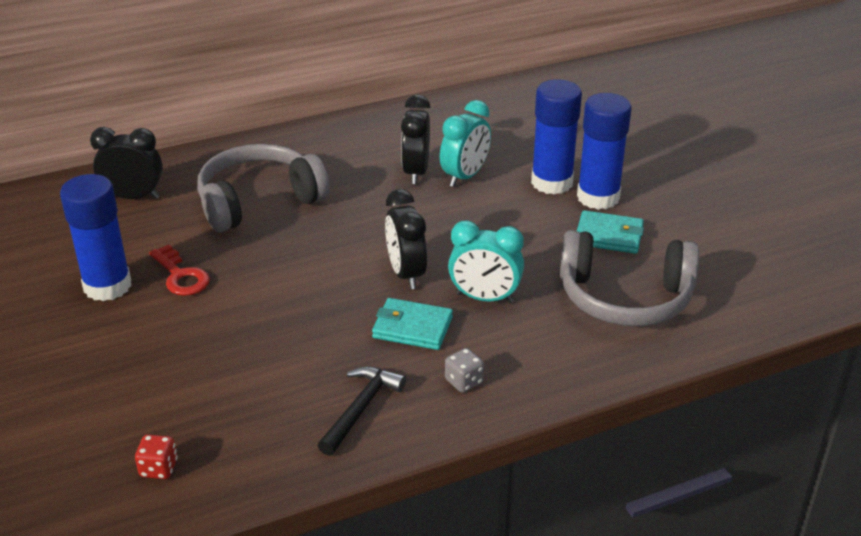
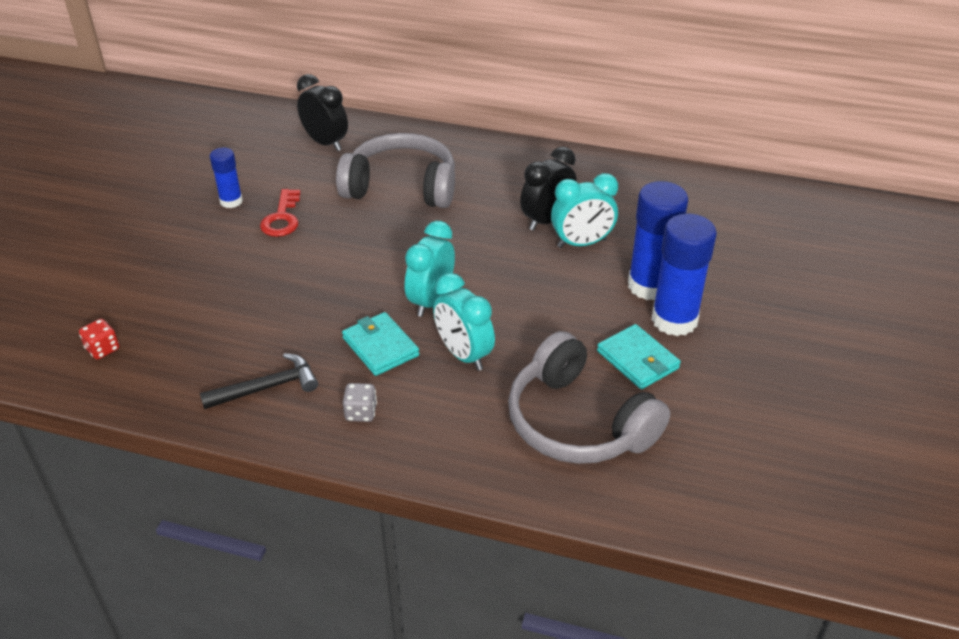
camera: 40 degrees right, 5 degrees up
blue glue stick [60,174,132,301] -> blue glue stick [210,147,243,208], size x0.56
black clock [385,189,427,289] -> turquoise clock [405,221,455,317]

